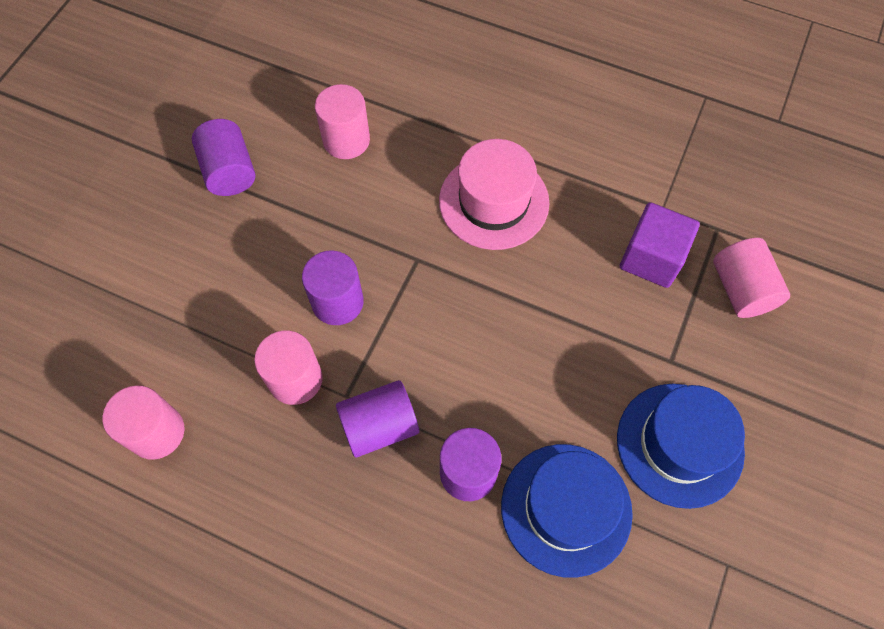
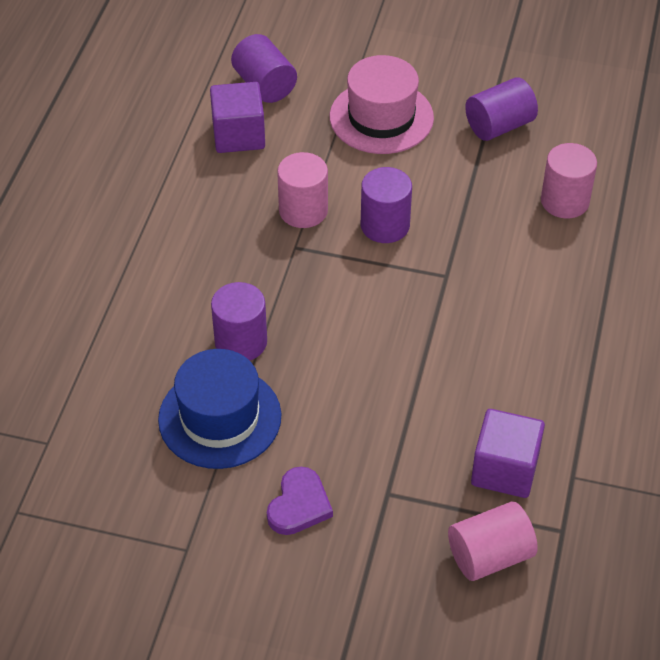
camera: 80 degrees right, 15 degrees down
pink cylinder [103,385,184,460] -> purple cube [210,82,265,153]
purple cylinder [336,380,419,457] -> purple cylinder moved to [231,34,297,103]
pink hat [439,139,550,250] -> pink hat moved to [330,55,434,154]
blue hat [617,384,745,509] -> purple heart [267,467,333,535]

